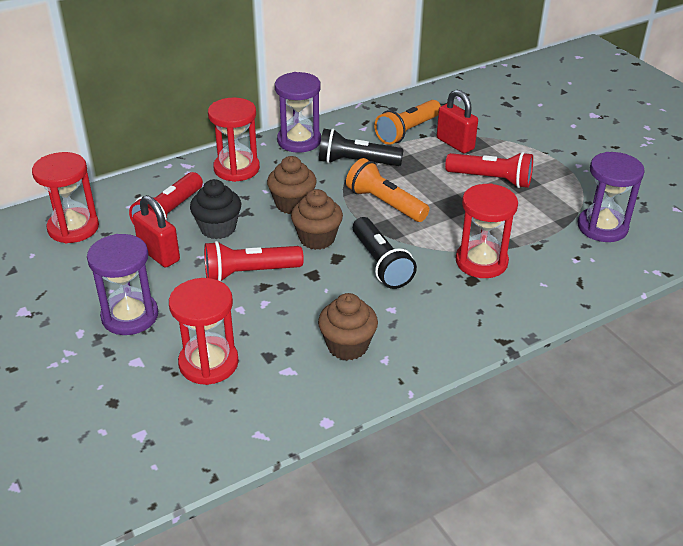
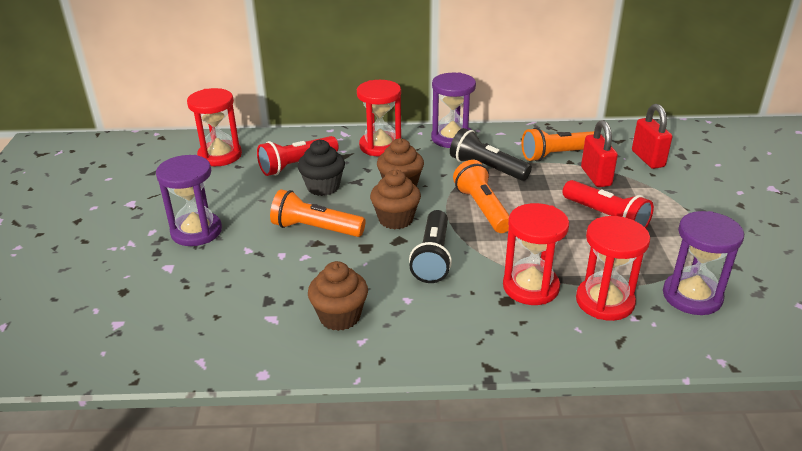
camera: 30 degrees right, 5 degrees down
red padlock [133,195,180,267] -> red padlock moved to [632,104,672,169]
red hourglass [169,278,239,385] -> red hourglass moved to [576,216,650,321]
red flashlight [204,241,304,281] -> orange flashlight [270,189,366,237]

